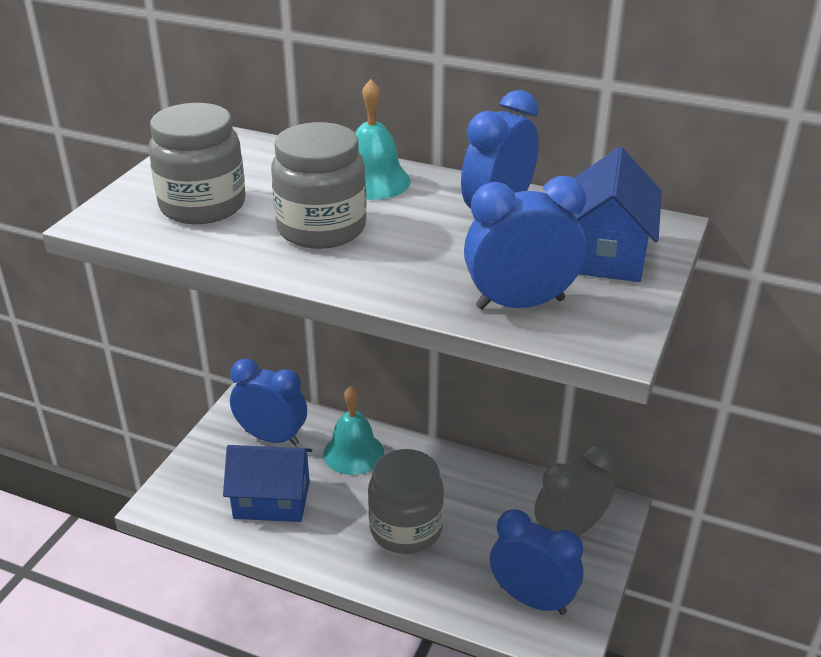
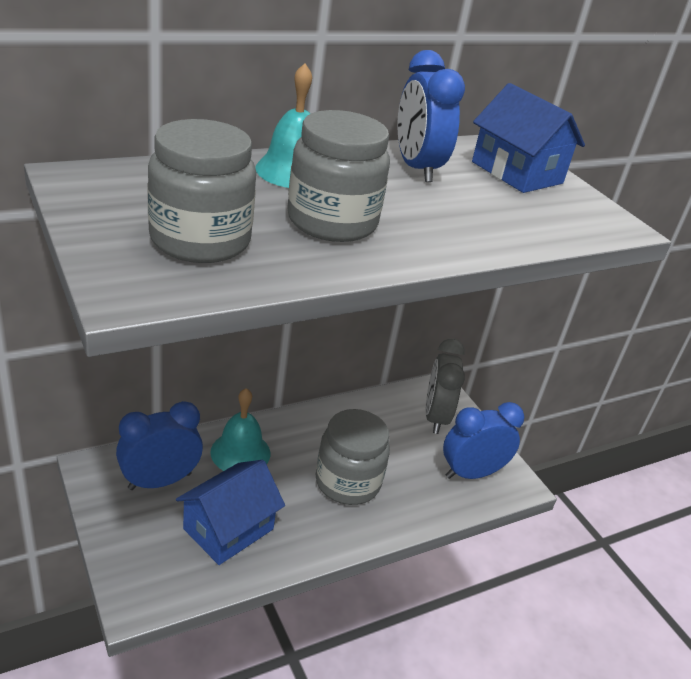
camera: 55 degrees left, 0 degrees up
blue clock [464,176,586,310] -> none

